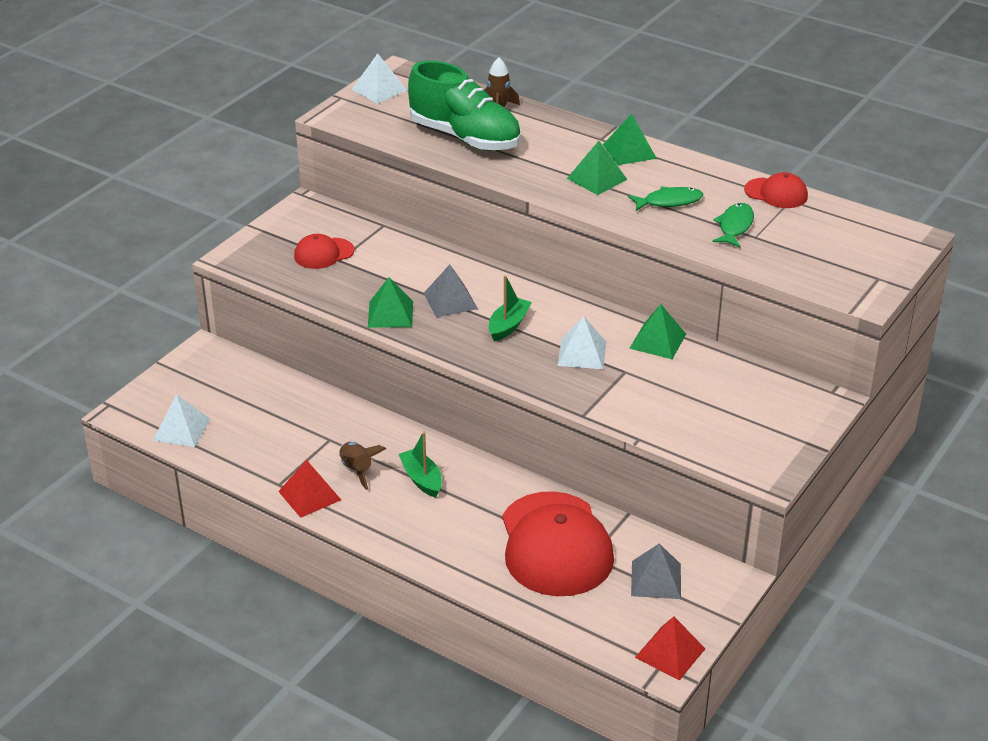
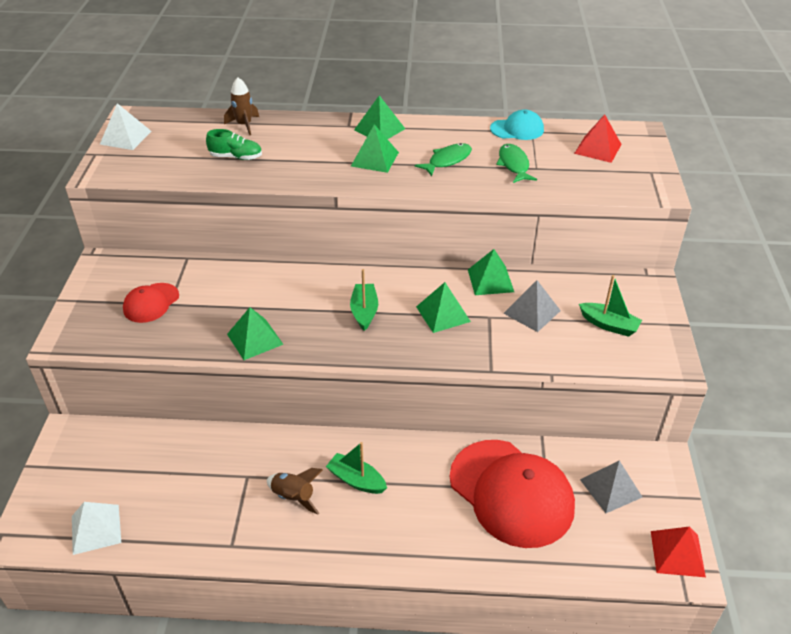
camera: 30 degrees left, 5 degrees up
red pyramid [278,460,341,518] -> red pyramid moved to [574,114,622,163]
green shoe [408,61,521,151] -> green shoe [206,129,262,160], size x0.45
grey pyramid [424,264,478,317] -> grey pyramid moved to [503,280,561,332]
white pyramid [557,316,606,369] -> green pyramid [416,282,471,333]
red cap [744,172,808,208] -> turquoise cap [490,110,544,140]
none -> green boat [579,275,642,337]

